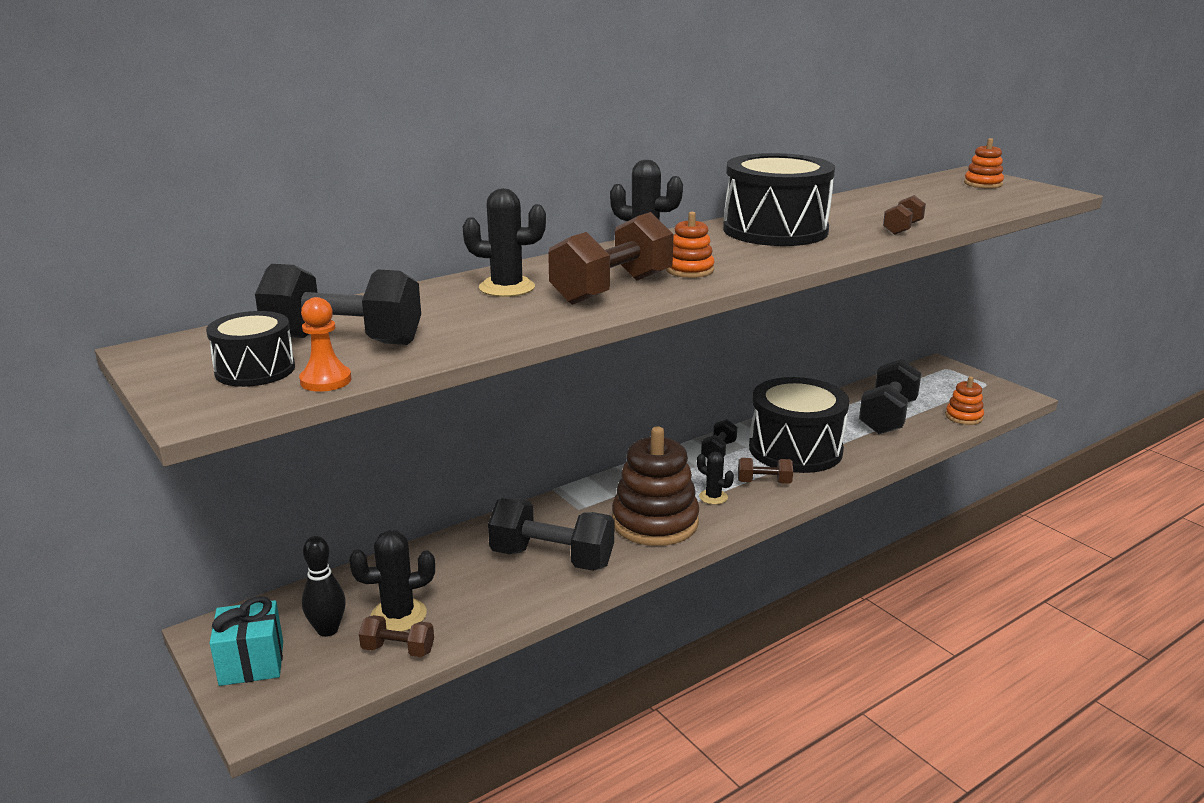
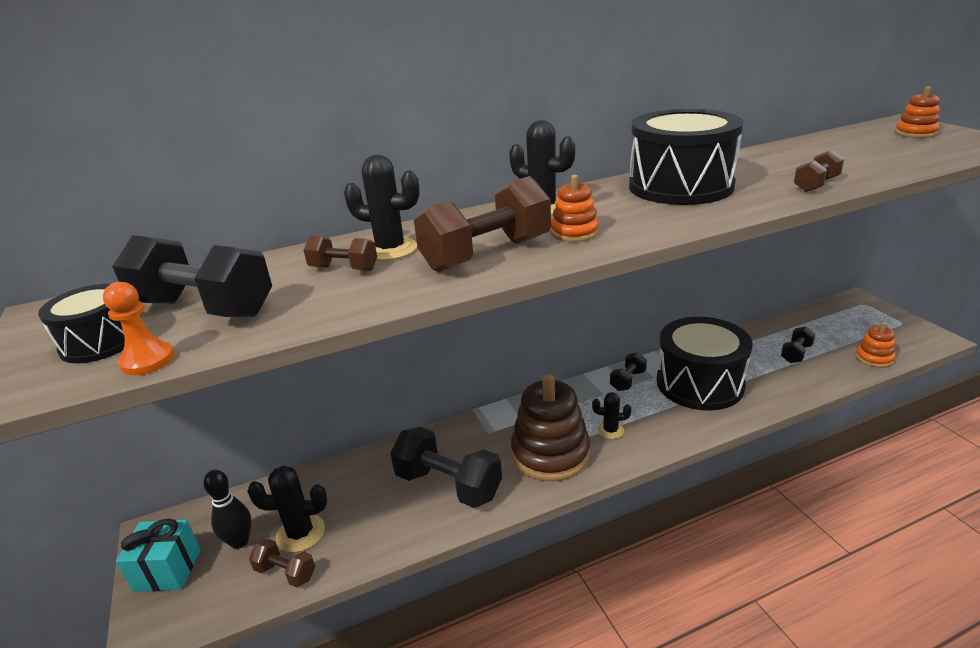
camera: 15 degrees right, 5 degrees up
black cactus [697,452,734,505] -> black cactus turned 45 degrees counterclockwise [592,392,631,439]
brown dumbbell [738,458,793,484] -> brown dumbbell moved to [304,236,377,271]
black dumbbell [859,359,922,434] -> black dumbbell [781,327,815,363], size x0.51

